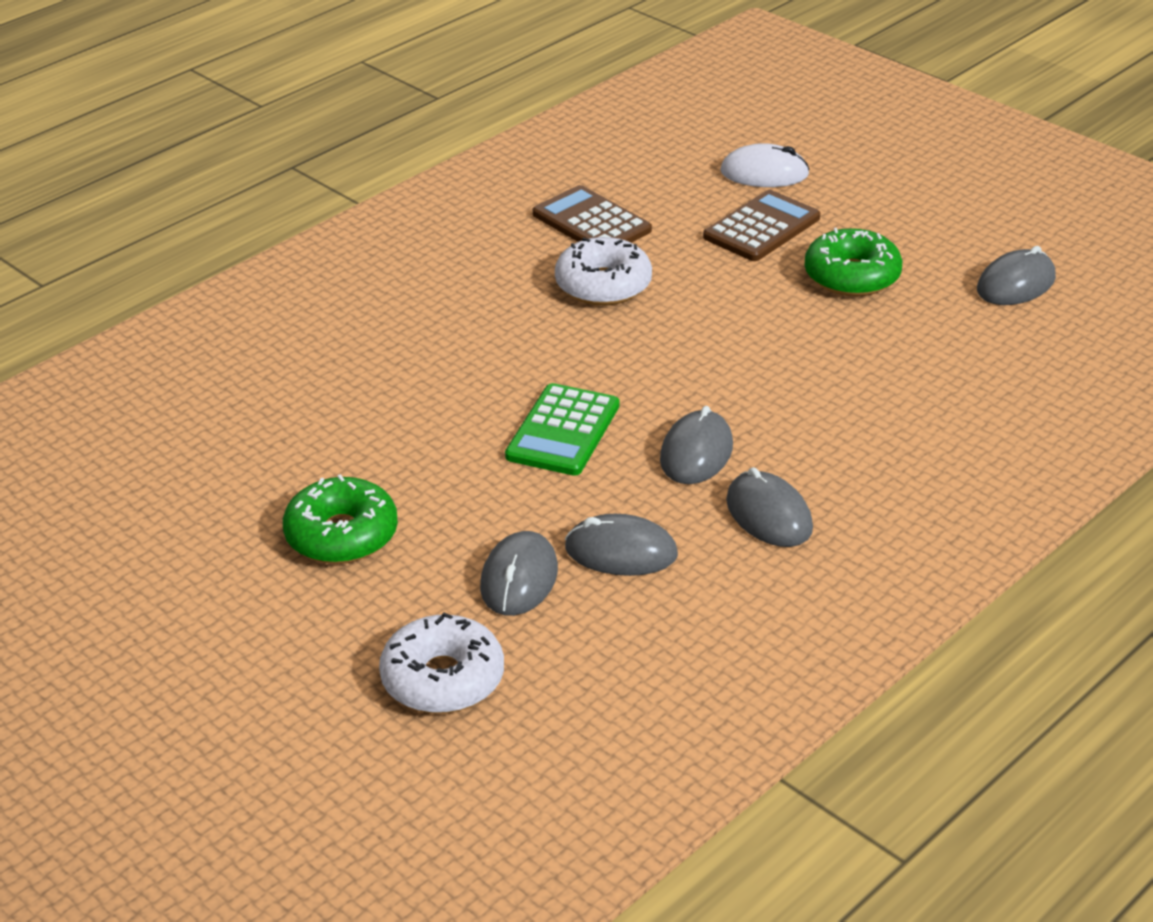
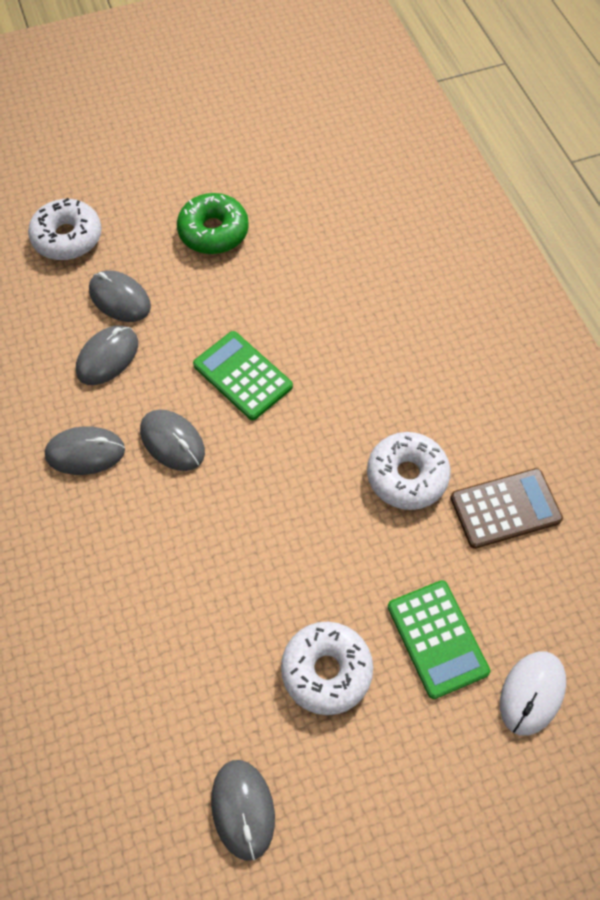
camera: 115 degrees right, 25 degrees up
brown calculator [703,190,820,261] -> green calculator [388,580,490,699]
green donut [805,228,902,297] -> white donut [281,622,373,715]

